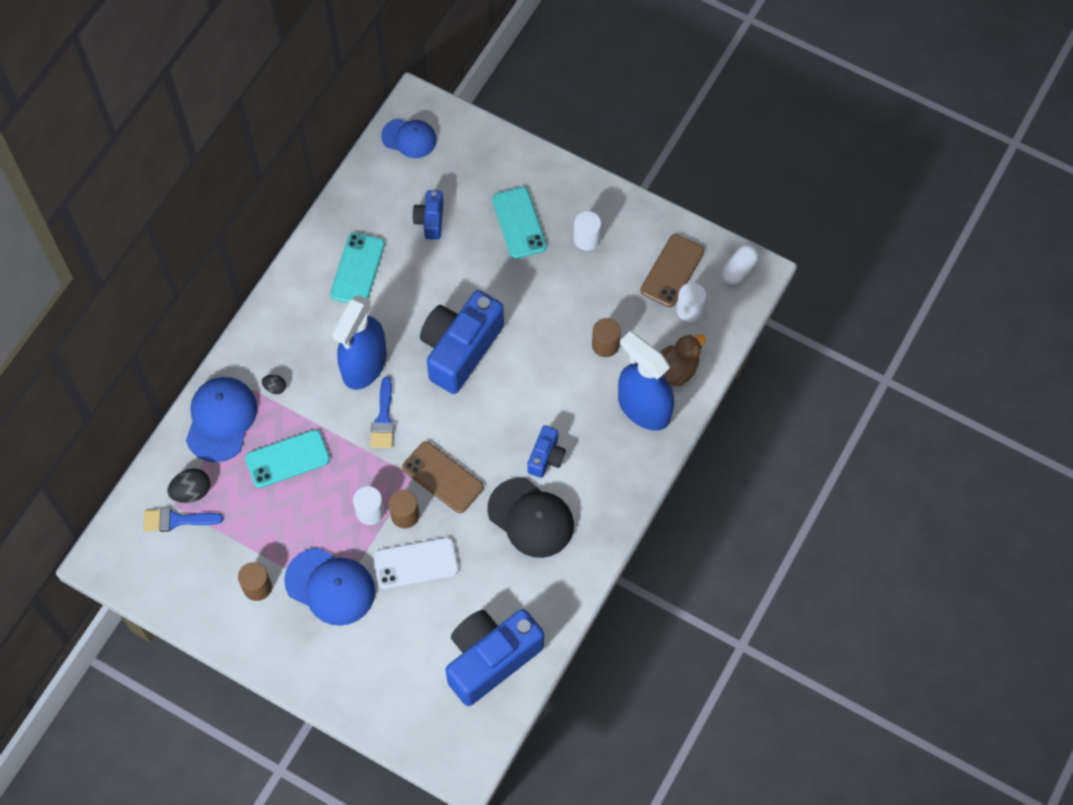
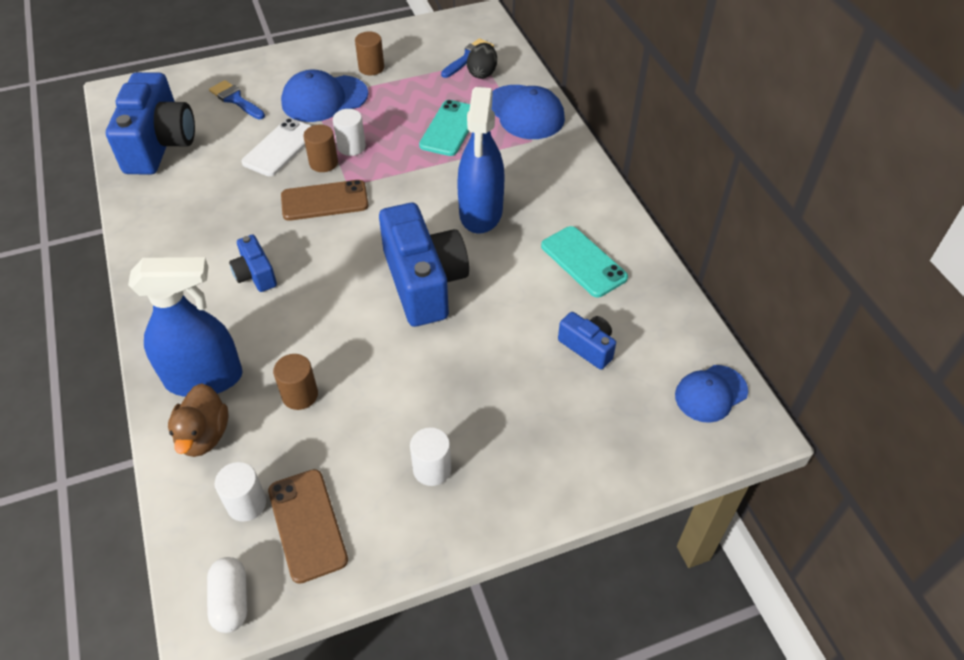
camera: 130 degrees right, 15 degrees down
black egg [262,375,286,394] -> none
blue spray bottle [332,295,387,390] -> blue spray bottle turned 150 degrees counterclockwise [457,87,504,234]
blue brush [370,377,394,448] -> blue brush moved to [209,80,265,119]
black cap [488,478,574,558] -> none
turquoise phone [492,187,547,259] -> none

